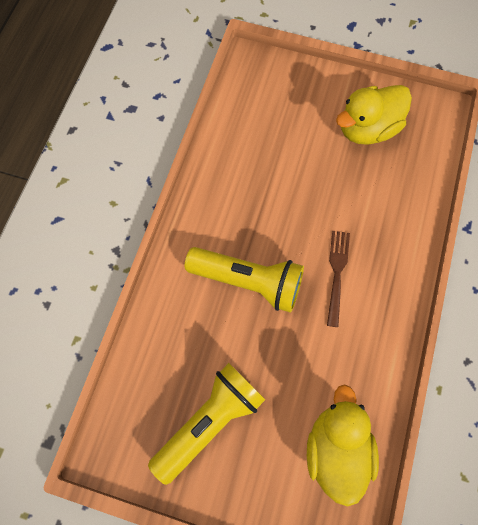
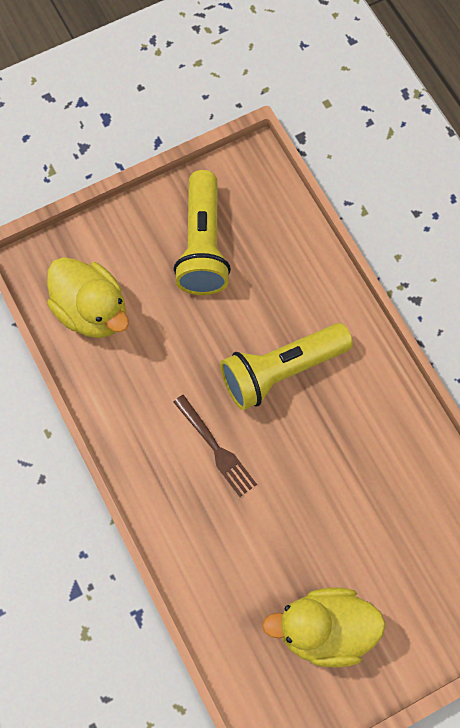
camera: 135 degrees right, 0 degrees up
yellow duck [336,85,412,145] -> yellow duck turned 105 degrees counterclockwise [262,587,386,667]

